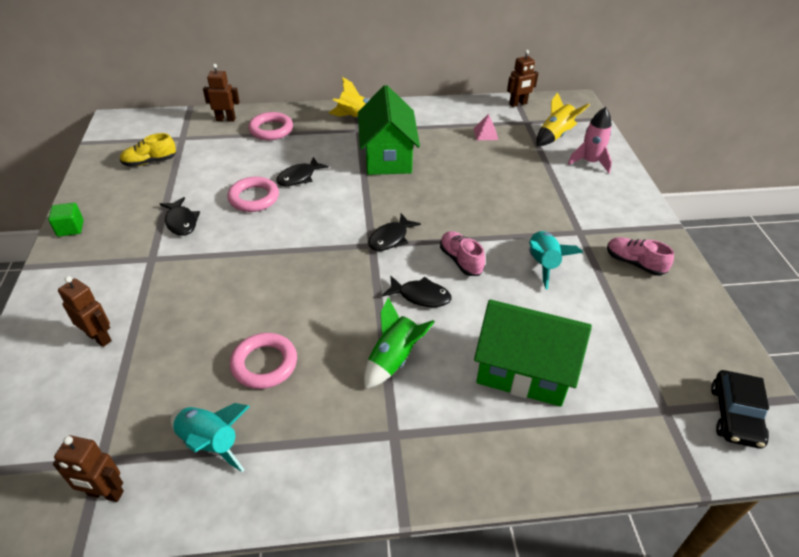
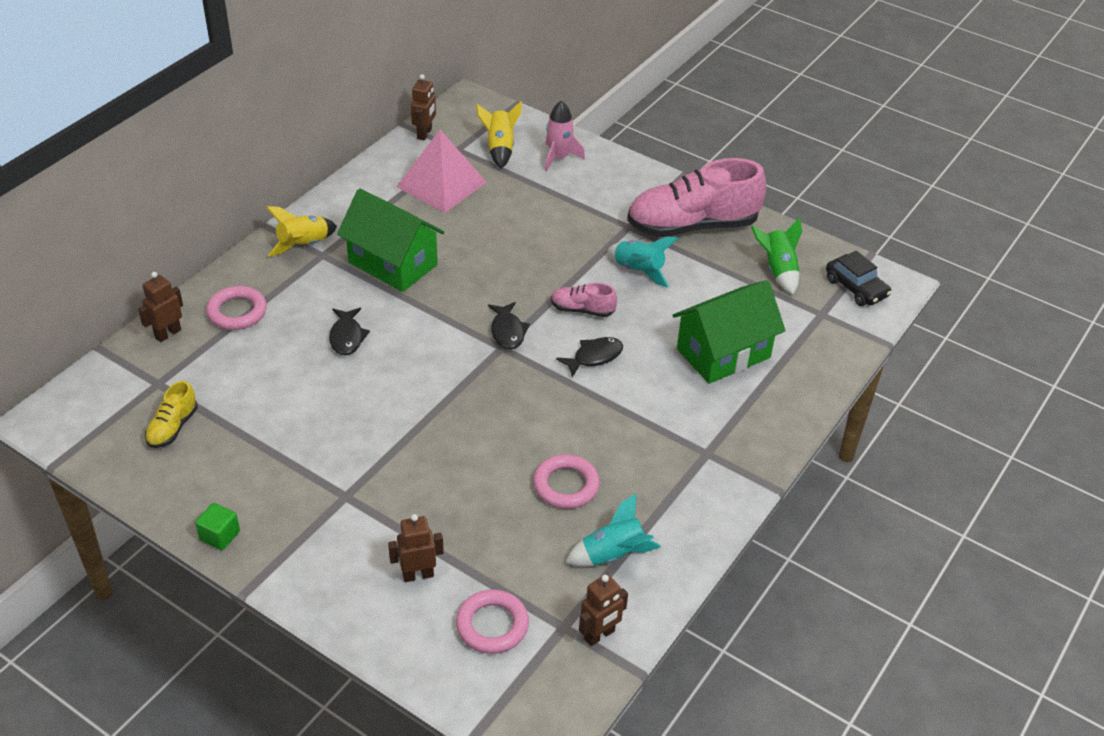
camera: 50 degrees left, 0 degrees up
black fish [160,197,200,236] -> none
pink ring [228,177,279,212] -> pink ring moved to [456,590,529,654]
green rocket [364,297,435,389] -> green rocket moved to [751,217,802,295]
pink pyramid [474,114,499,140] -> pink pyramid [397,130,487,213], size x2.42
pink shoe [607,237,674,276] -> pink shoe [627,158,766,237], size x2.21

